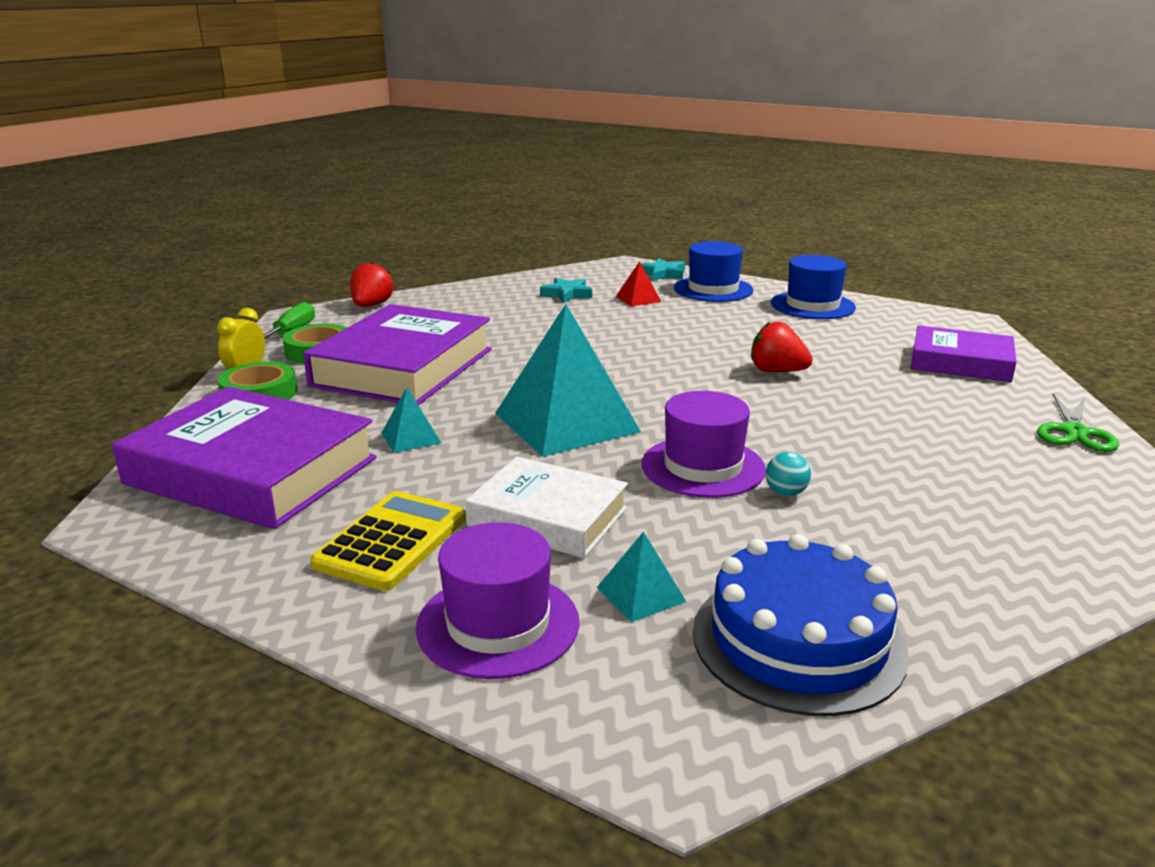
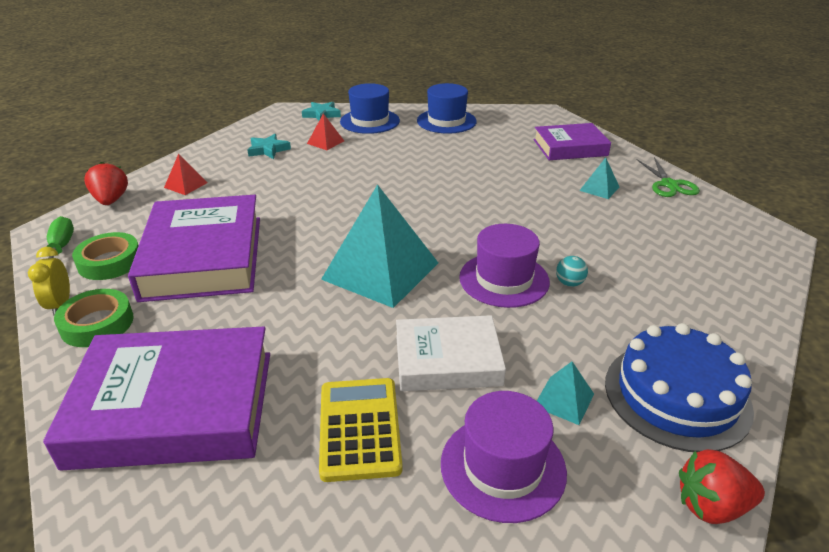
camera: 30 degrees left, 10 degrees up
turquoise pyramid [382,387,441,453] -> turquoise pyramid moved to [579,157,619,199]
red strawberry [751,321,813,372] -> red strawberry moved to [679,449,765,524]
none -> red pyramid [164,154,208,195]

